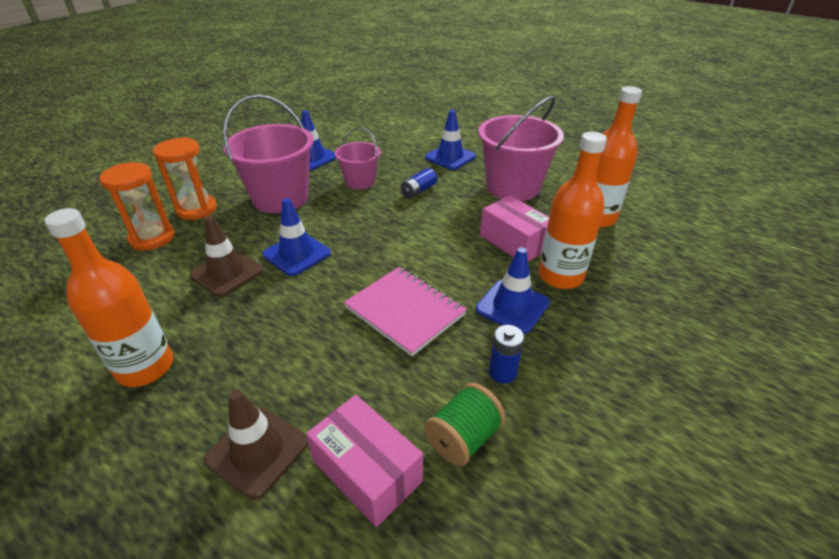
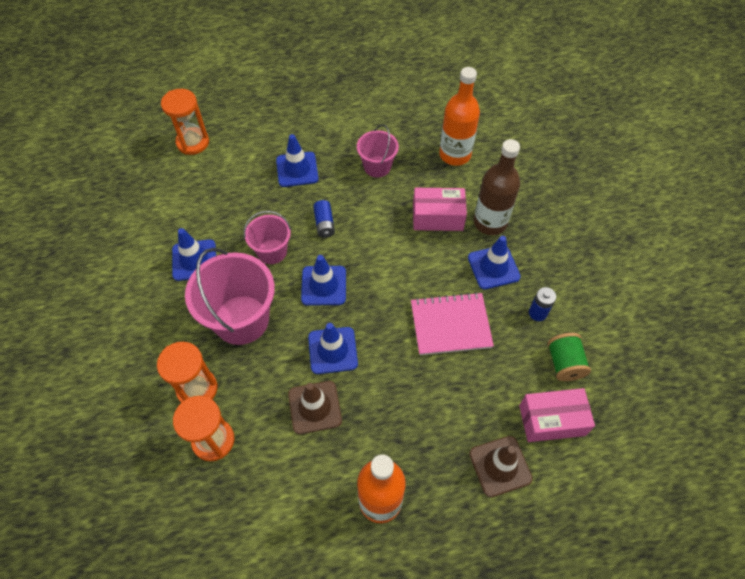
camera: 50 degrees left, 20 degrees up
pink bucket [478,96,564,201] -> pink bucket [357,124,399,177], size x0.57
orange bottle [538,132,607,289] -> brown bottle [474,139,520,235]
none -> orange hourglass [161,89,209,155]
none -> blue traffic cone [301,255,346,306]

